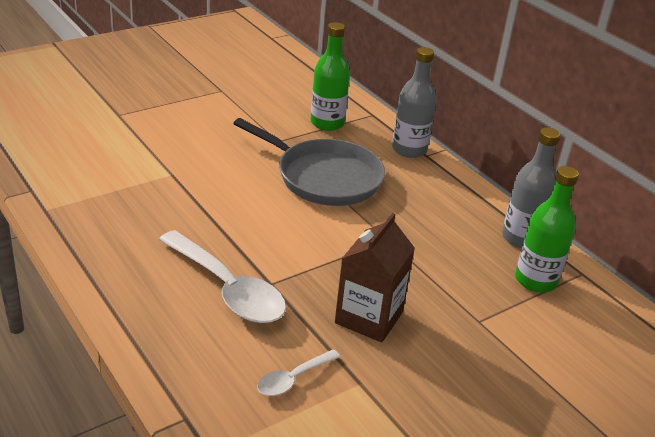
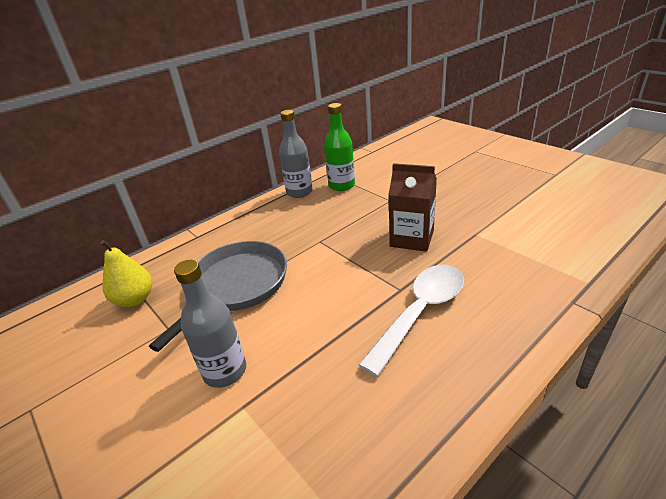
camera: 90 degrees left, 0 degrees up
white spoon [257,350,340,396] -> none
green bottle [310,22,350,131] -> yellow pear [100,240,152,307]
grey bottle [392,47,436,158] -> grey bottle moved to [174,260,246,388]

